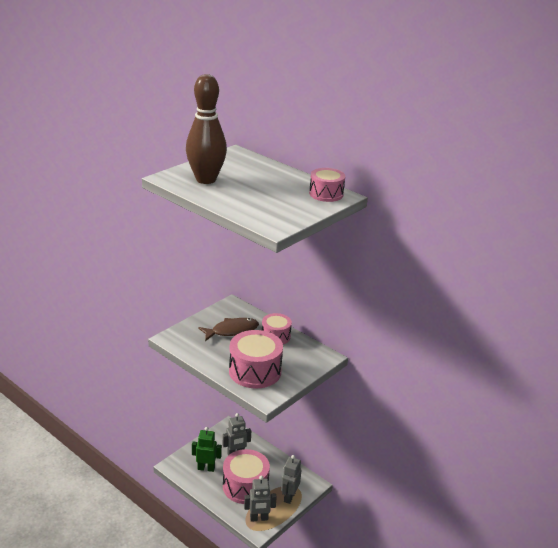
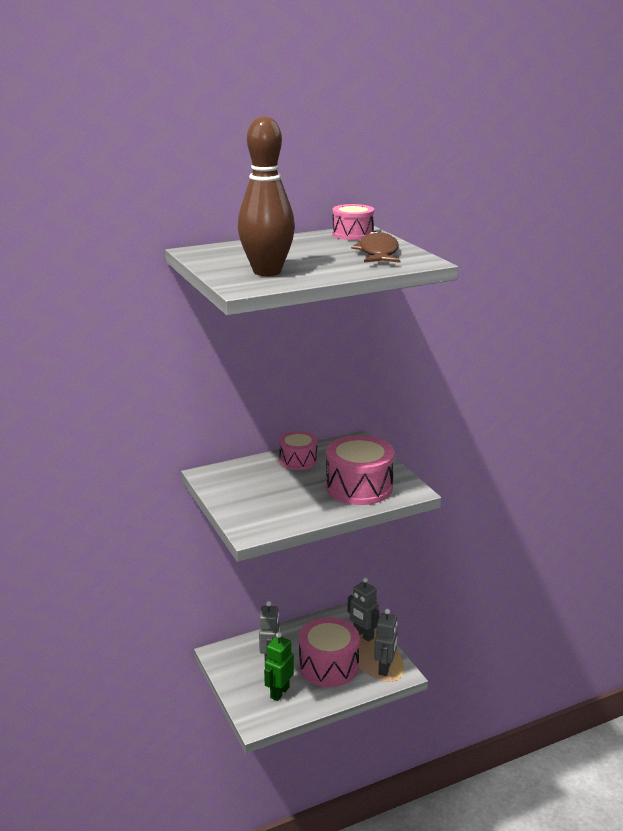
camera: 65 degrees left, 5 degrees down
brown fish [198,318,259,341] -> brown fish moved to [351,231,400,263]

